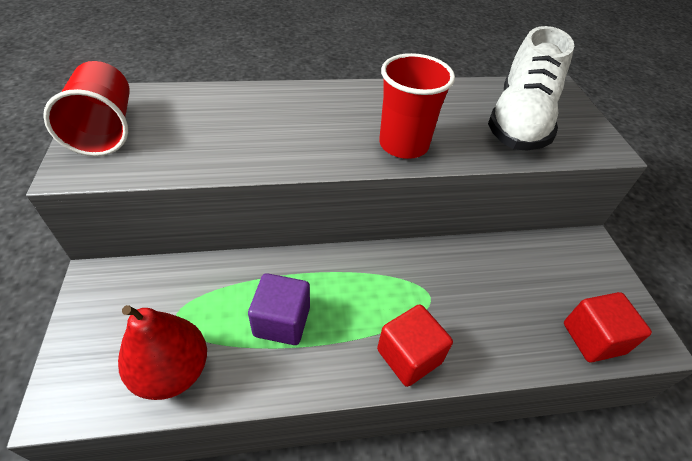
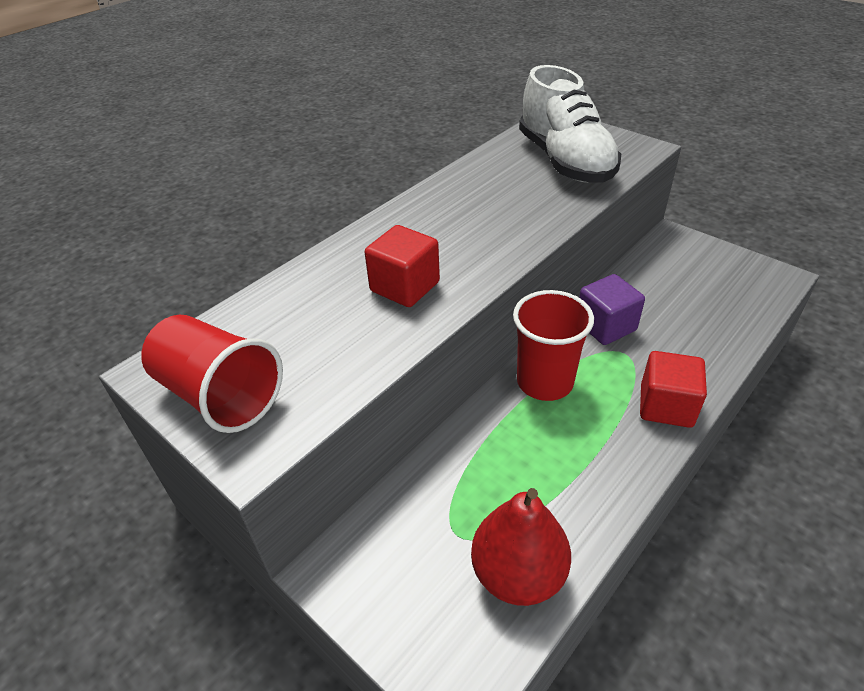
camera: 35 degrees left, 5 degrees down
purple cube [248,273,310,345] -> purple cube moved to [579,274,645,345]
red cup [379,53,455,159] -> red cup moved to [513,290,594,401]
red cube [564,292,652,363] -> red cube moved to [365,225,440,307]

